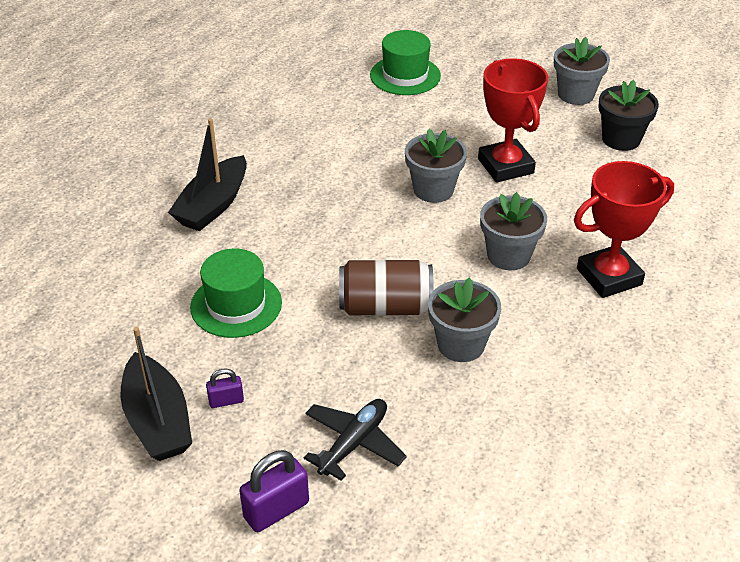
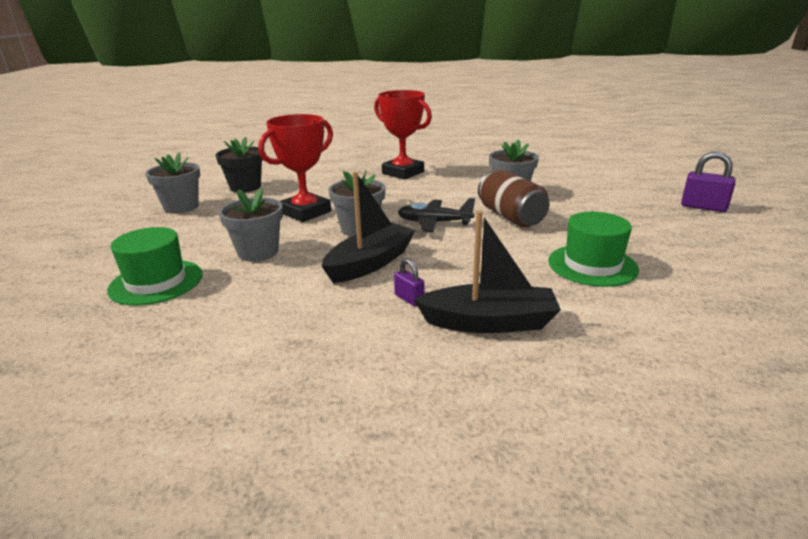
camera: 115 degrees left, 15 degrees down
black boat [120,327,192,461] -> black boat moved to [322,172,416,283]
purple padlock [206,369,244,408] -> purple padlock moved to [394,258,424,306]
black plane [304,399,407,481] -> black plane moved to [398,198,475,232]
grey flower pot [480,192,547,270] -> grey flower pot moved to [219,189,283,262]

